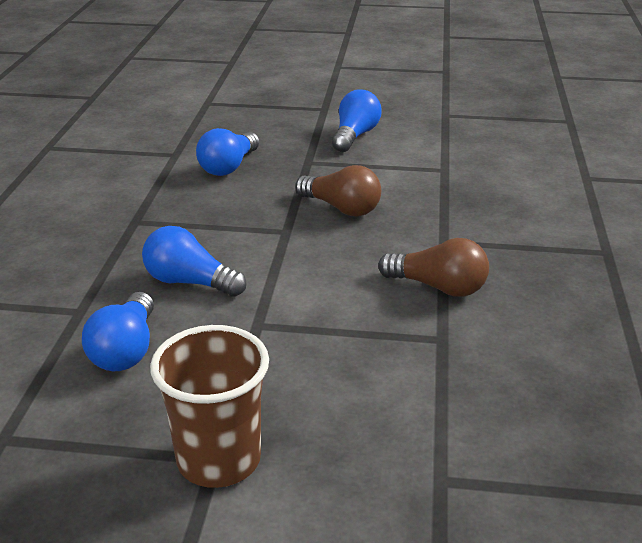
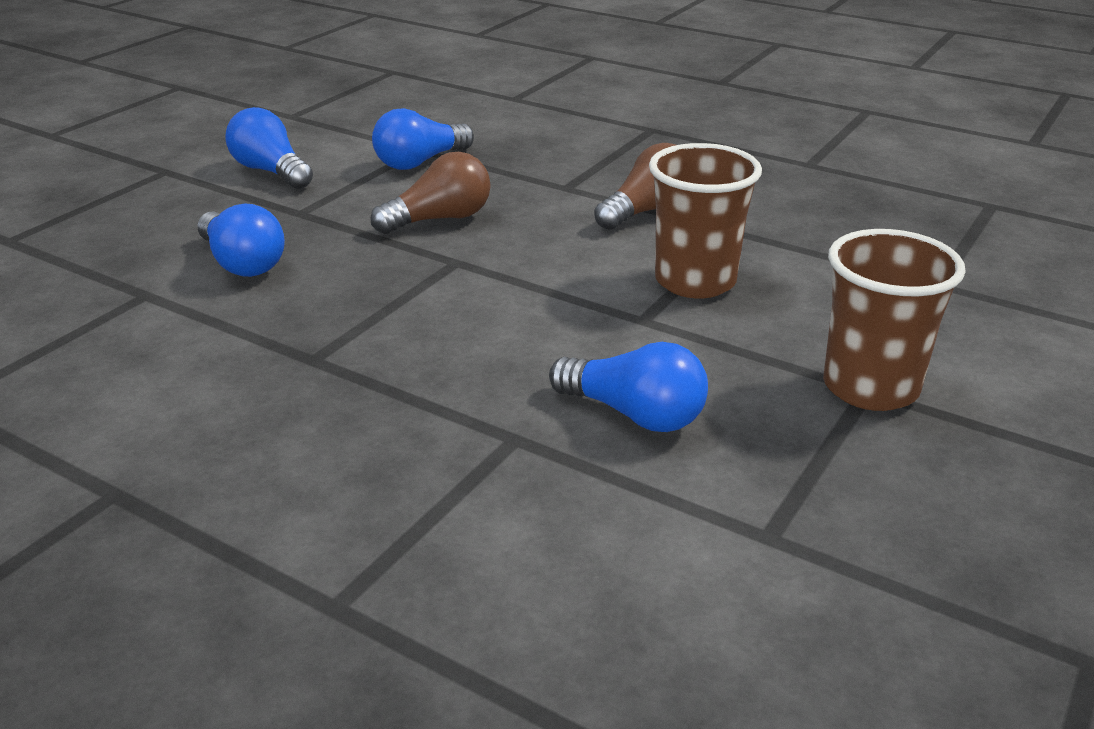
camera: 65 degrees left, 0 degrees up
blue light bulb [142,226,246,297] -> blue light bulb moved to [372,108,474,170]
none -> brown cup [649,143,762,298]

